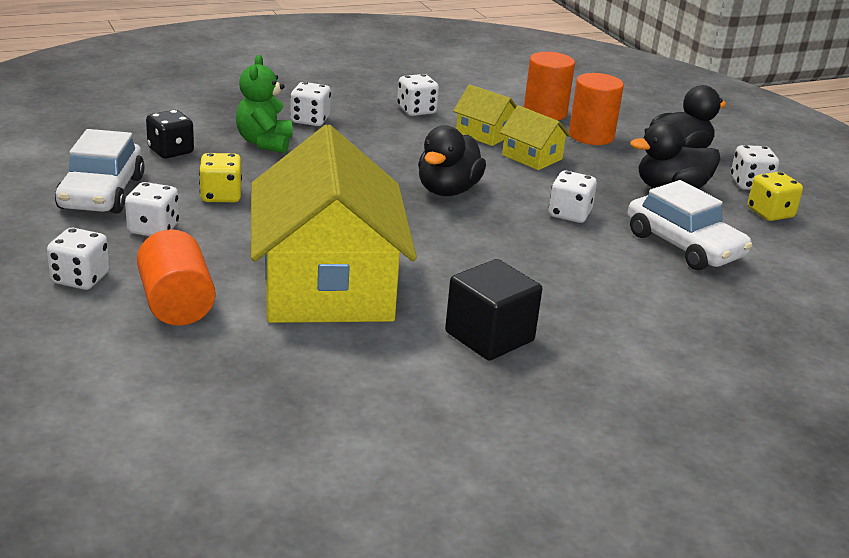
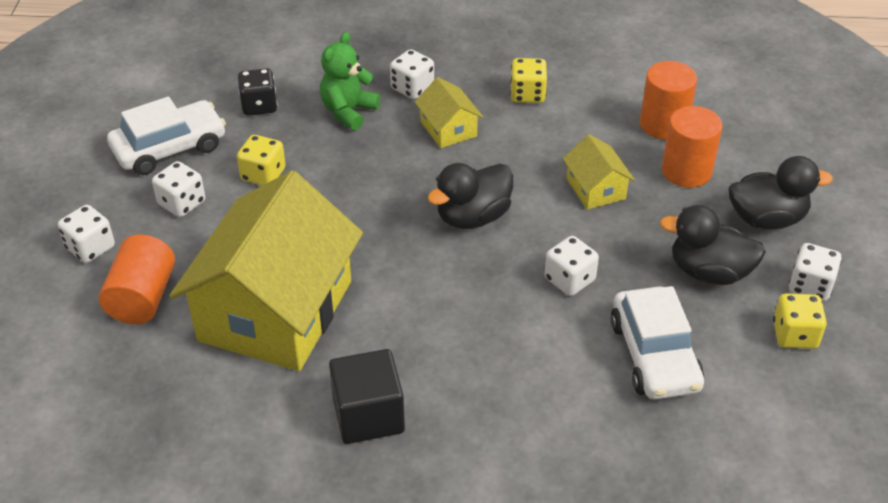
camera: 30 degrees right, 15 degrees up
white car [55,129,145,214] -> white car turned 150 degrees counterclockwise [107,97,226,175]
white dice [397,74,439,116] -> yellow dice [510,58,547,103]
yellow house [453,84,517,146] -> yellow house moved to [415,77,483,148]

